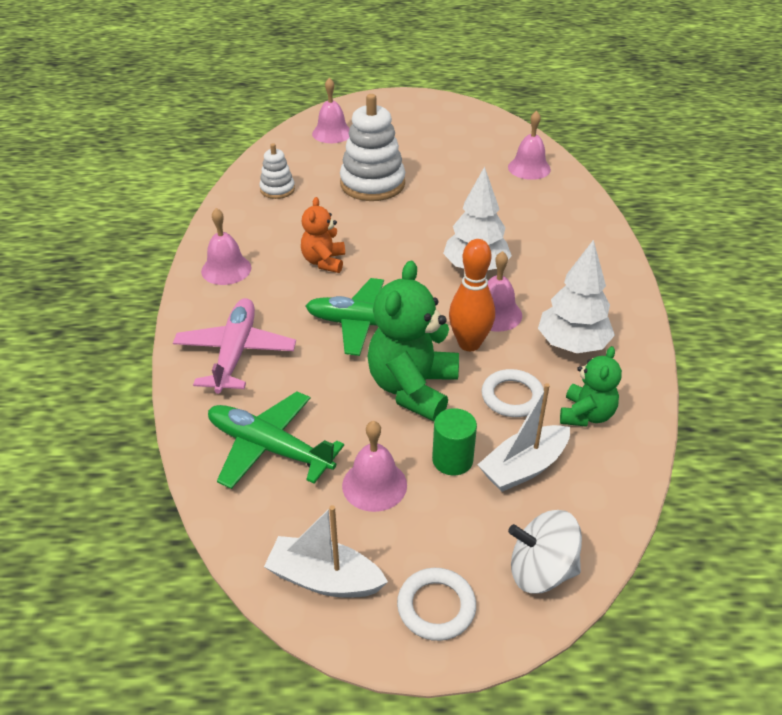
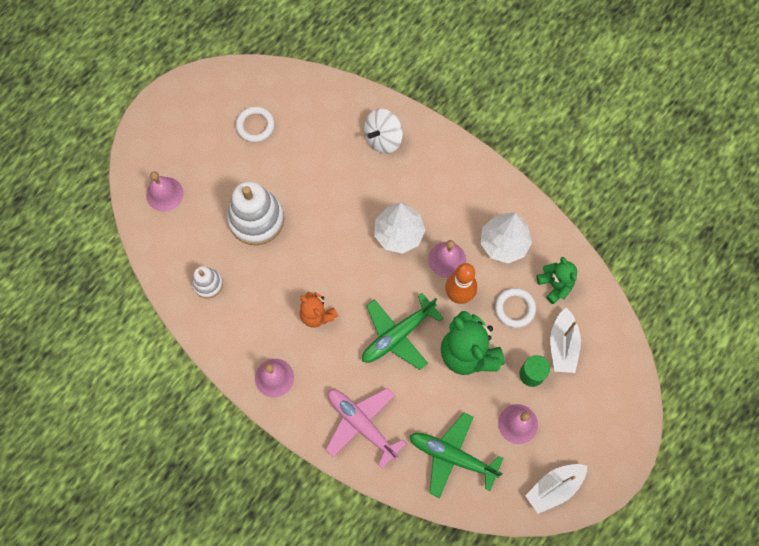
camera: 50 degrees left, 30 degrees up
green plane [208,392,344,489] -> green plane turned 45 degrees clockwise [410,413,503,498]
white ring [397,568,476,641] -> white ring moved to [236,106,275,142]
pink bell [508,111,551,180] -> none
white spinning top [508,510,582,594] -> white spinning top moved to [364,108,403,154]

